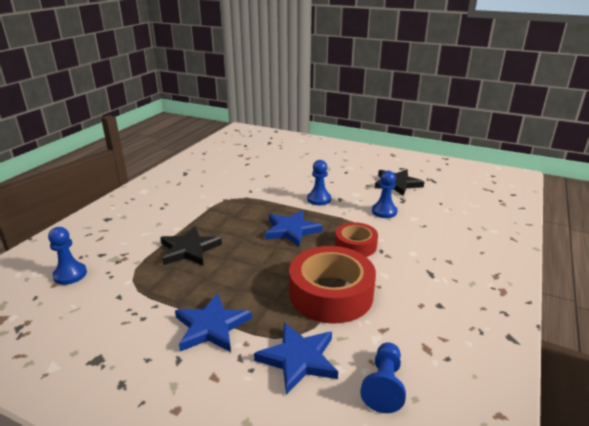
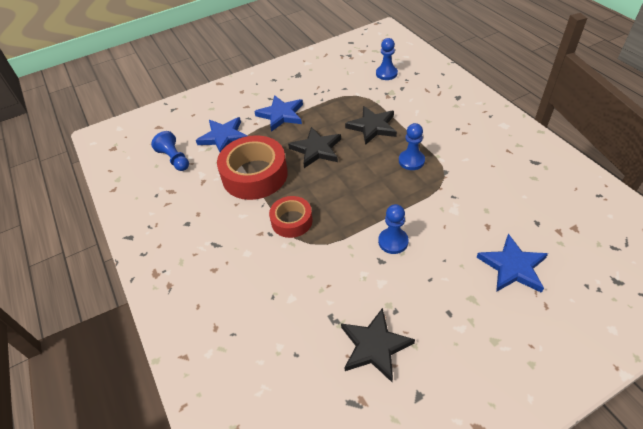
camera: 130 degrees right, 20 degrees up
blue star [265,210,323,247] -> blue star moved to [476,234,548,293]
blue pawn [372,171,397,218] -> blue pawn moved to [399,123,425,170]
none -> black star [288,127,341,168]

